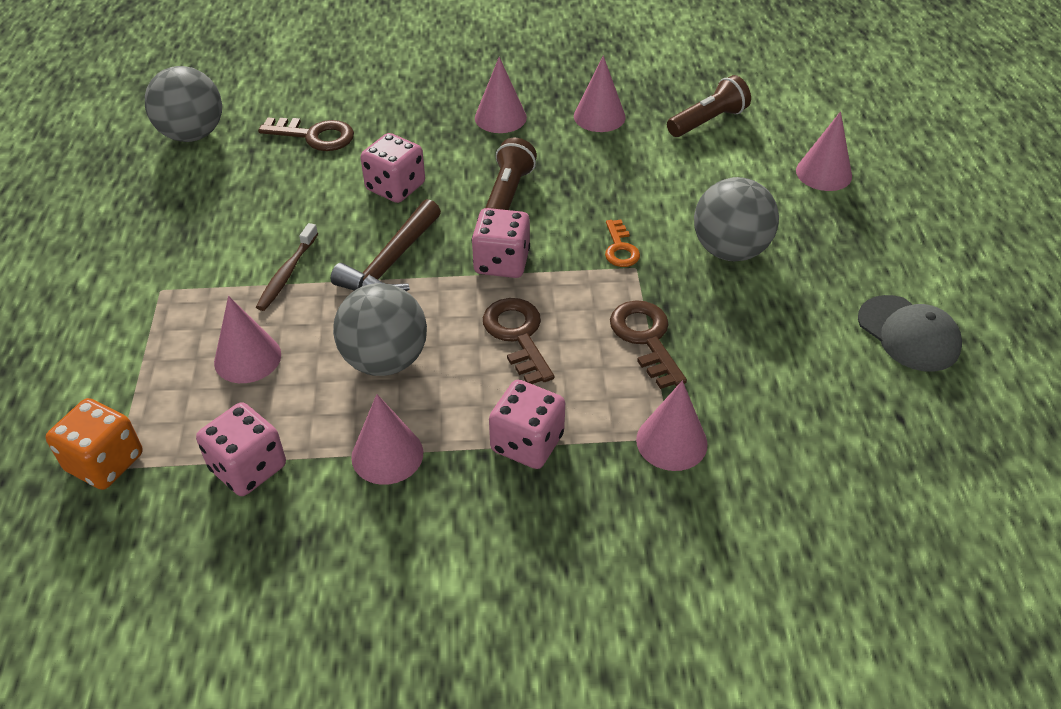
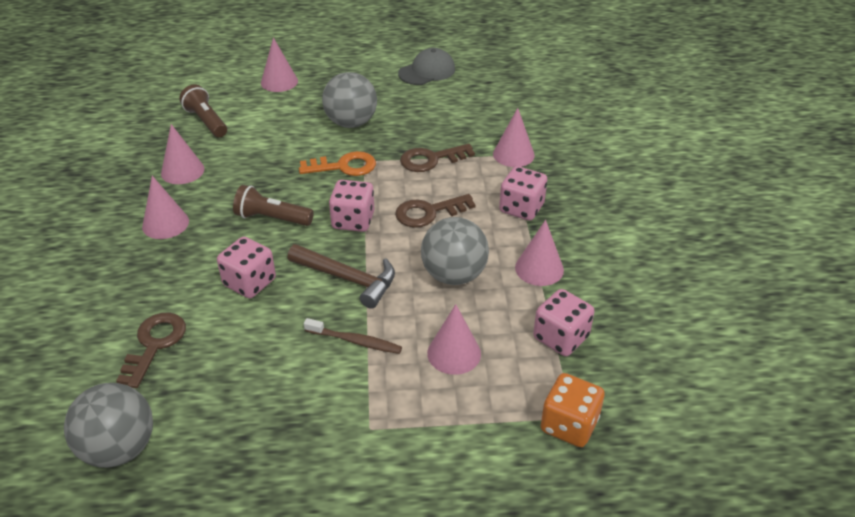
camera: 90 degrees left, 5 degrees down
orange key [605,220,640,267] -> orange key [299,151,376,176], size x1.56

